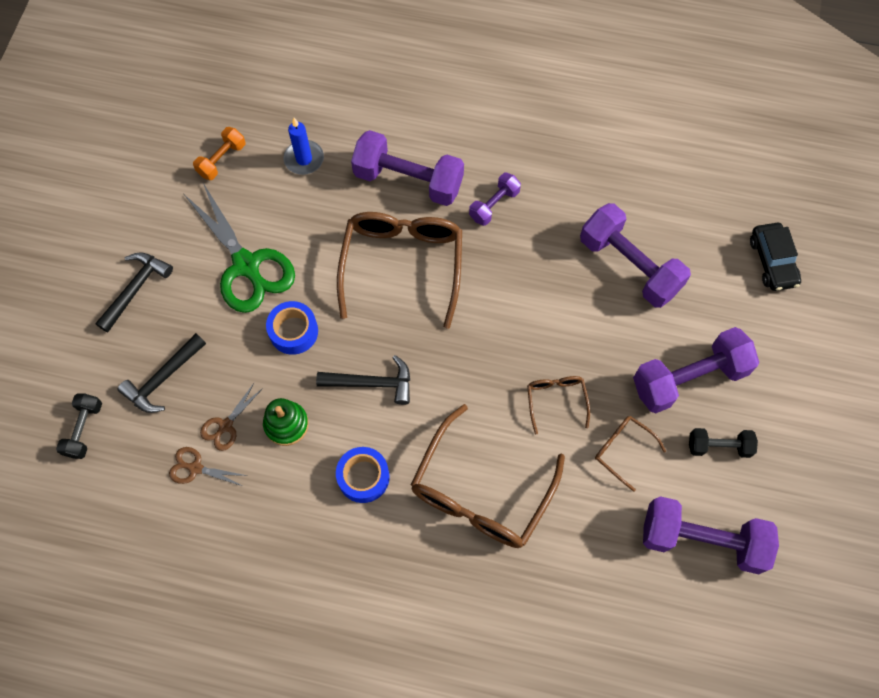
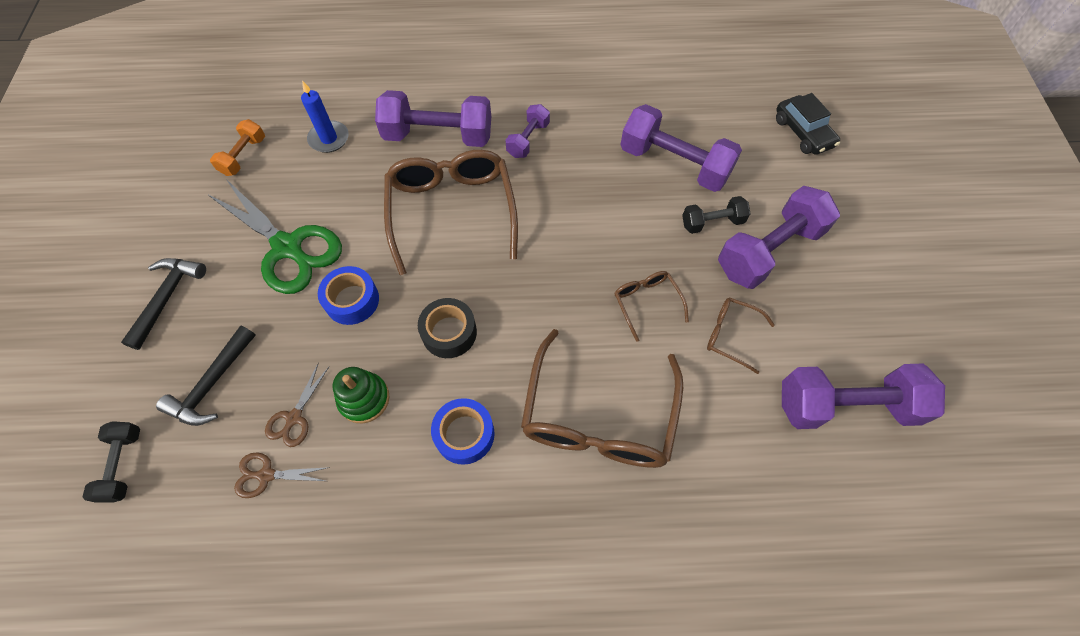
camera: 15 degrees left, 5 degrees down
black hammer [316,355,410,405] -> black tape [418,298,477,358]
black dumbbell [689,428,758,458] -> black dumbbell moved to [682,196,750,234]

